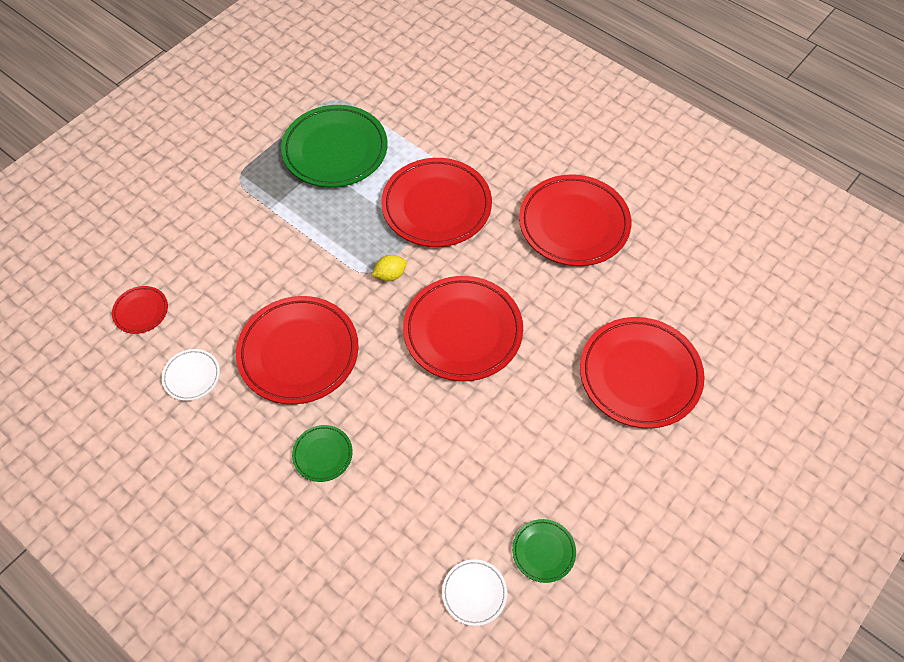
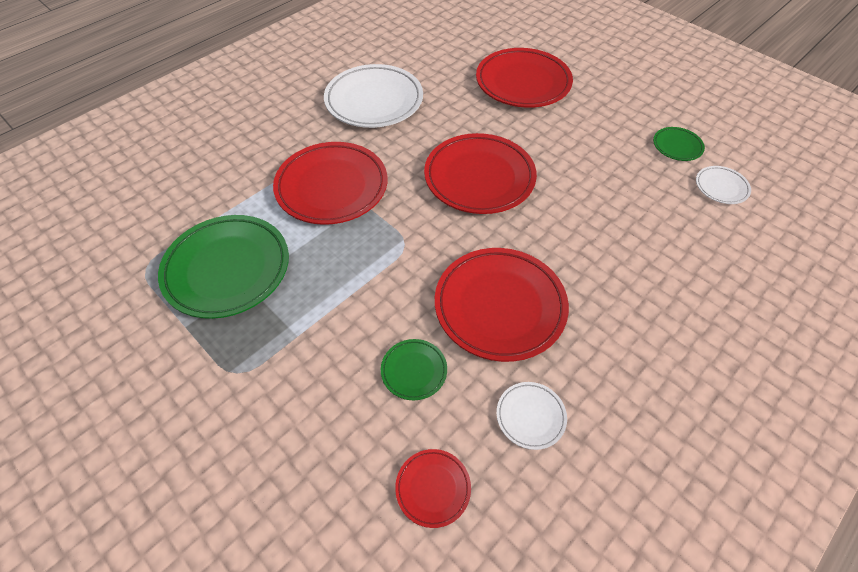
camera: 85 degrees left, 5 degrees down
green plate [292,425,353,482] -> green plate moved to [381,339,447,400]
yellow lemon [372,255,407,281] -> none
red plate [519,174,631,266] -> white plate [324,64,423,128]

